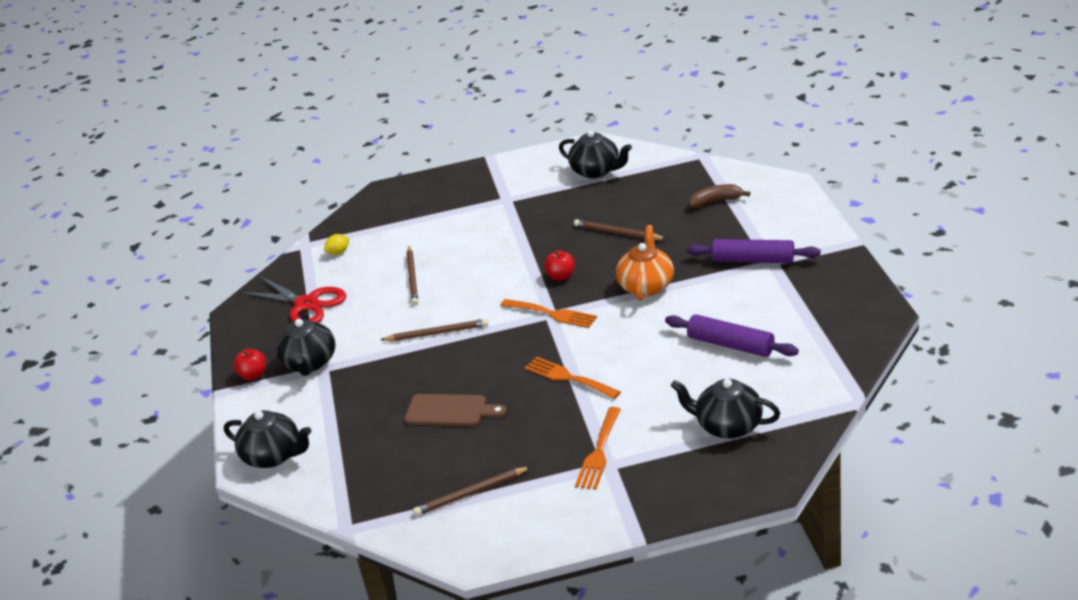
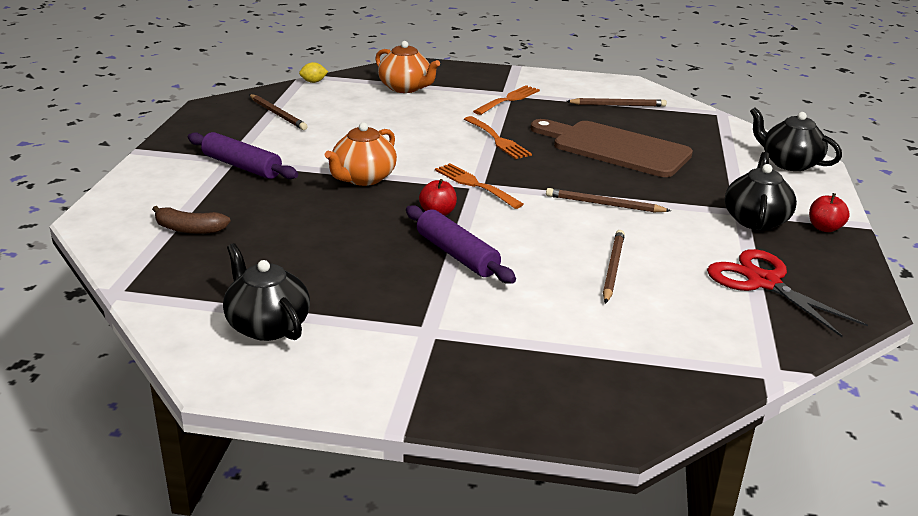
camera: 165 degrees left, 5 degrees down
yellow lemon [324,234,349,255] -> yellow lemon moved to [299,62,328,83]
brown cutting board [405,394,507,426] -> brown cutting board [531,119,693,177], size x1.72
brown pencil [574,219,666,240] -> brown pencil moved to [249,94,308,130]
purple rolling pin [665,314,799,357] -> purple rolling pin moved to [406,205,516,284]
black teapot [671,379,780,439] -> orange teapot [375,41,440,93]

